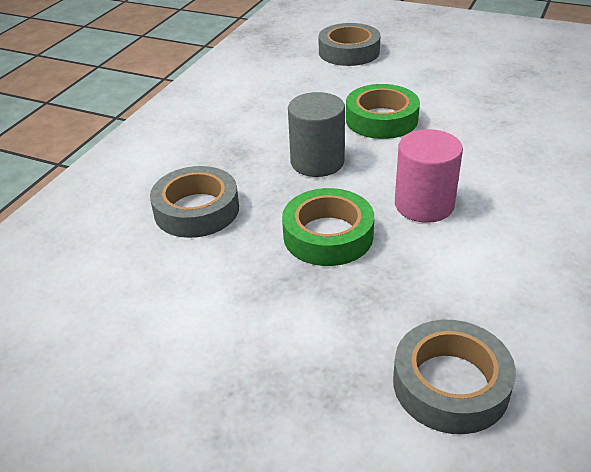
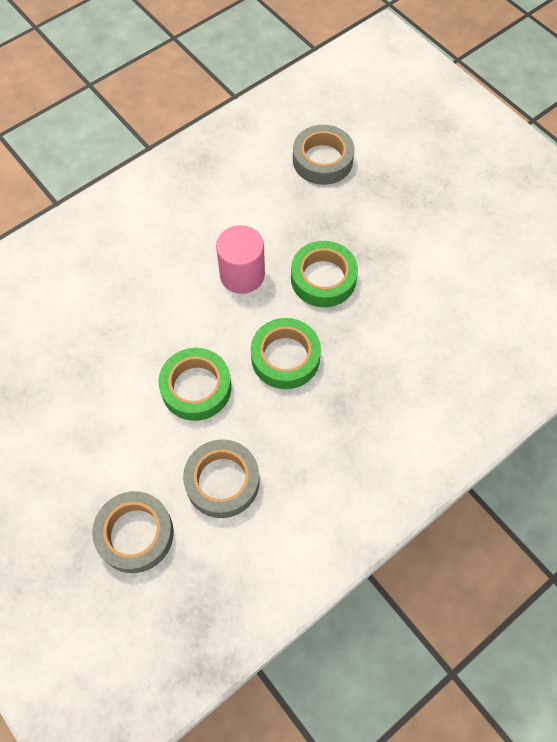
camera: 155 degrees left, 25 degrees up
grey tape [150,166,239,238] -> grey tape moved to [183,439,260,518]
grey cylinder [288,92,345,177] -> green tape [251,318,321,389]

